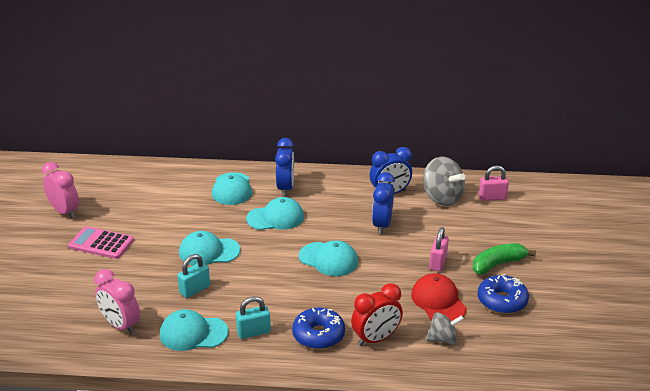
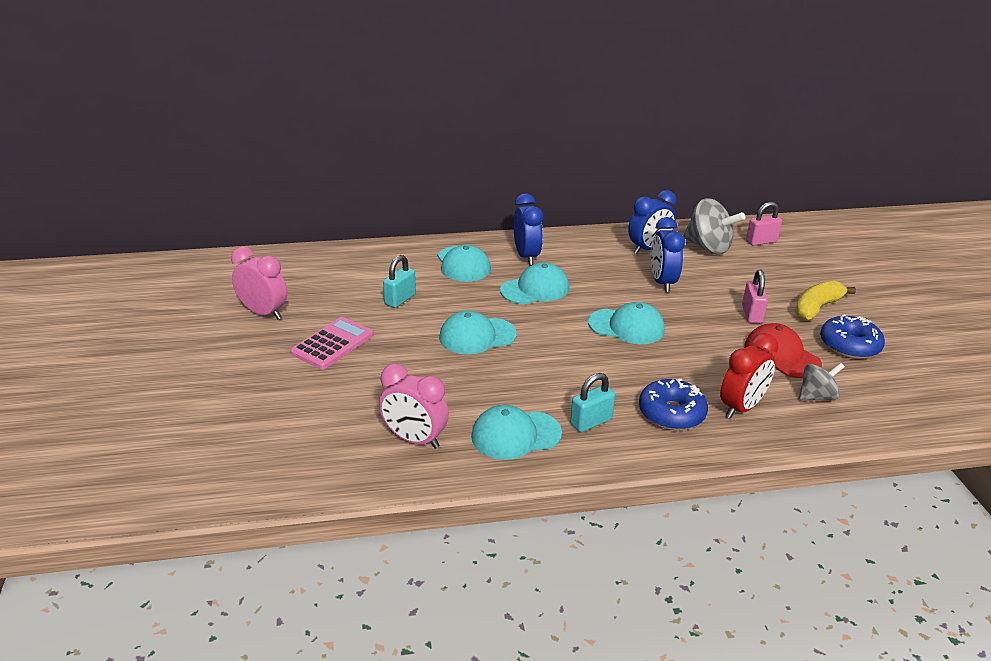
camera: 15 degrees left, 0 degrees up
pink calculator [68,226,134,259] -> pink calculator turned 120 degrees clockwise [291,317,373,369]
turquoise padlock [178,254,210,298] -> turquoise padlock moved to [383,255,416,308]
green banana [473,243,536,275] -> yellow banana [795,281,856,321]

